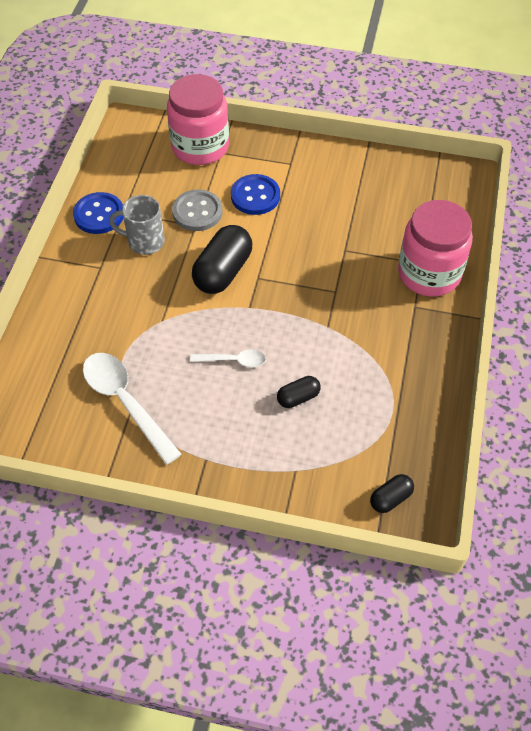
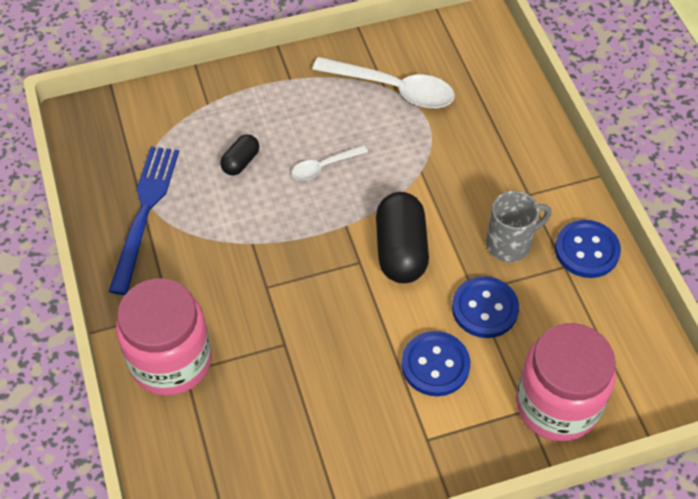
camera: 150 degrees right, 0 degrees up
grey button [172,190,222,231] -> blue button [452,276,519,338]
black capsule [370,474,414,513] -> none
none -> blue fork [108,146,179,295]

